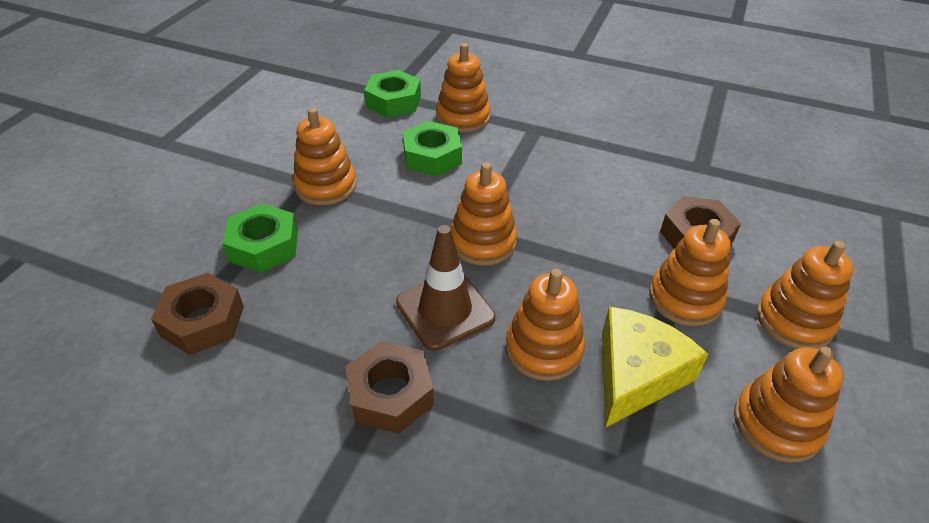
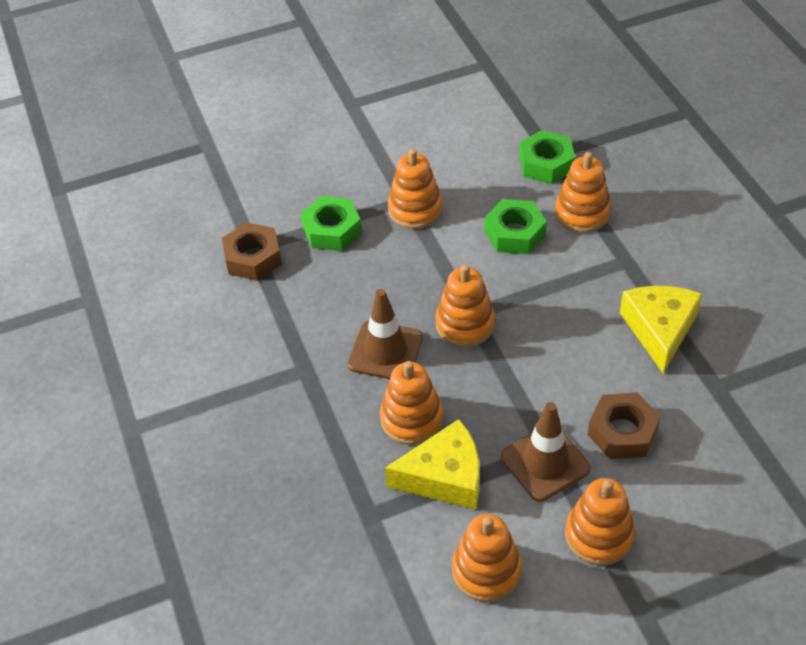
camera: 50 degrees right, 5 degrees up
brown nut [345,341,434,434] -> none
orange stacking toy [649,219,731,326] -> brown traffic cone [501,402,591,502]
none -> yellow cheese [620,286,702,373]

